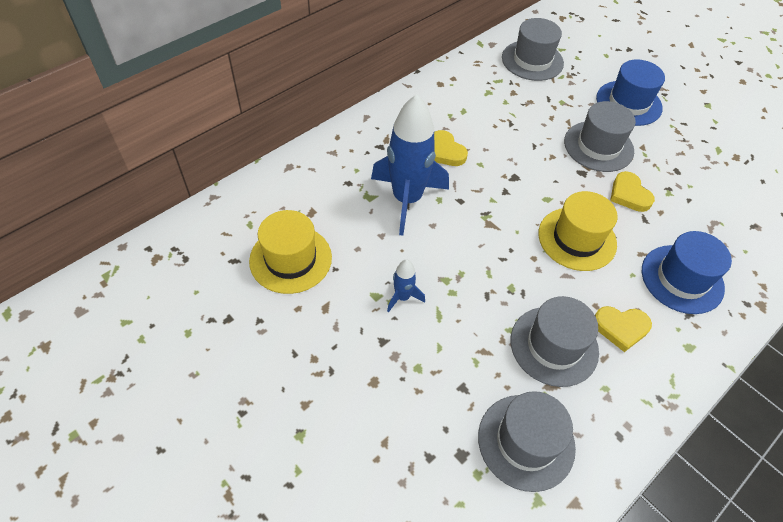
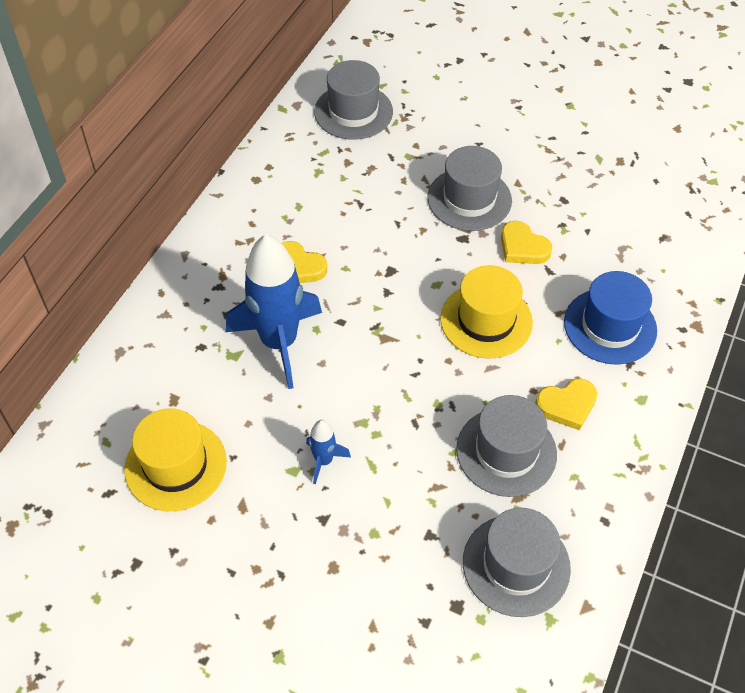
camera: 20 degrees left, 0 degrees up
blue hat [596,59,665,126] -> none

